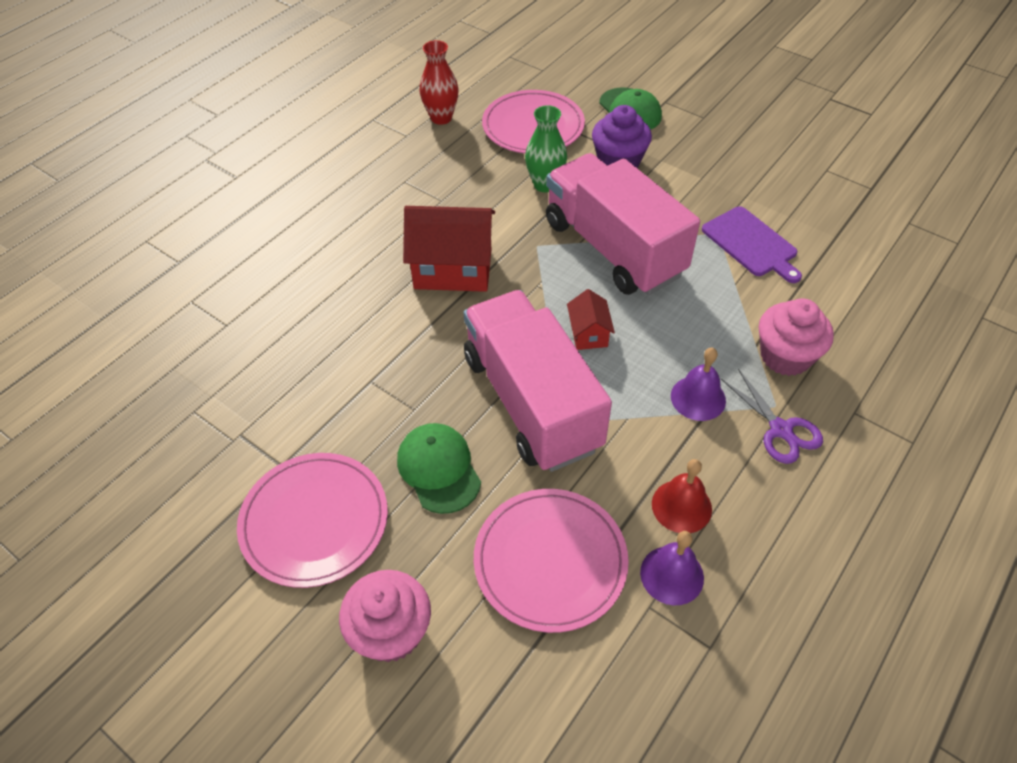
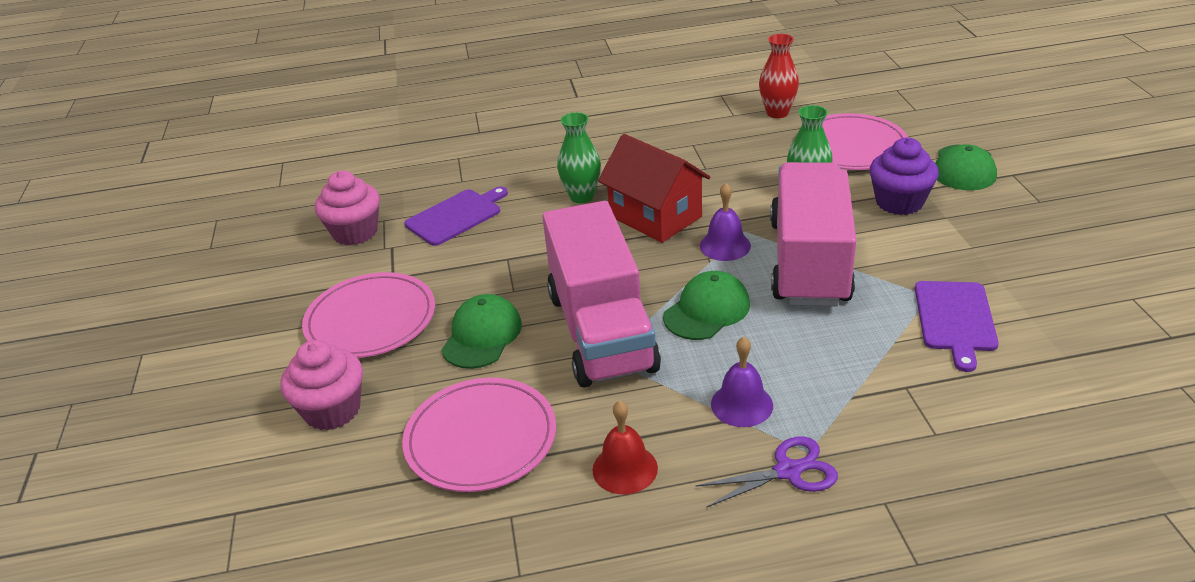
camera: 45 degrees right, 15 degrees down
pink truck [463,290,612,472] -> pink truck turned 150 degrees clockwise [542,201,661,387]
red house [567,289,615,350] -> green cap [663,271,750,340]
purple bell [640,531,704,605] -> purple bell moved to [700,183,751,261]
purple scissors [721,369,823,464] -> purple scissors turned 120 degrees counterclockwise [695,436,838,508]
pink cupcake [759,298,834,376] -> pink cupcake moved to [315,171,380,245]
none -> purple cutting board [404,186,508,246]
none -> green vase [557,112,601,203]

